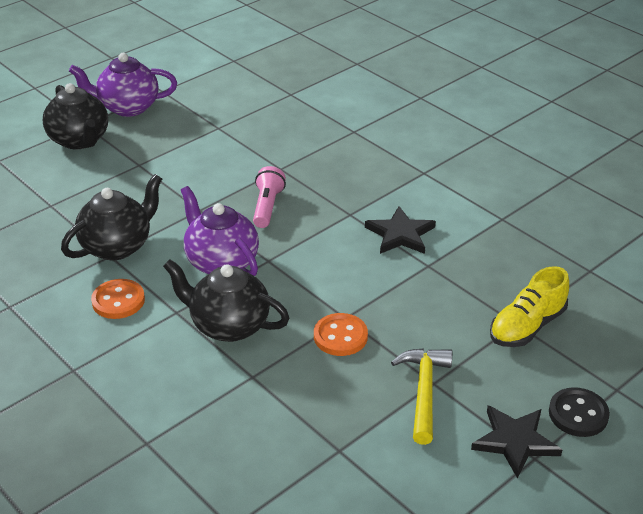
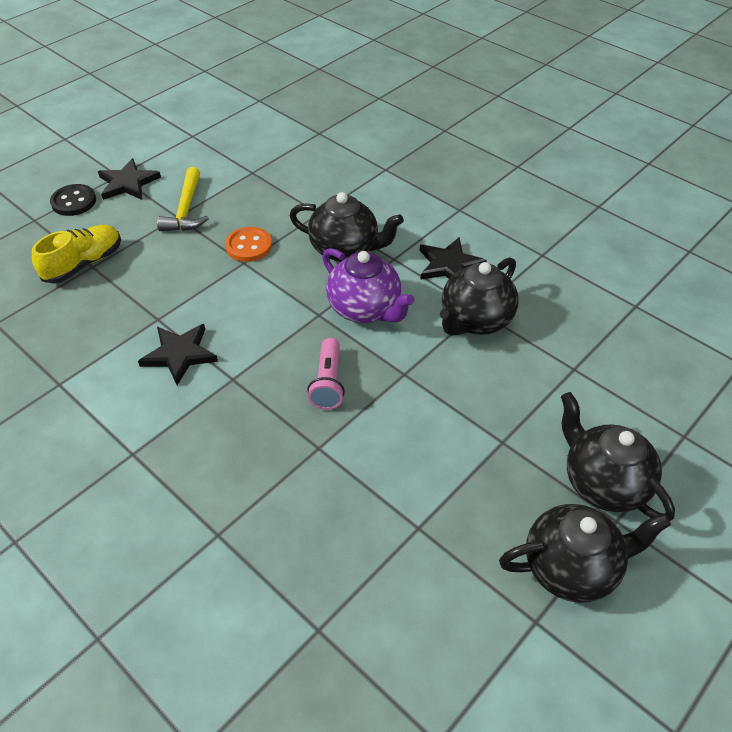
camera: 175 degrees right, 10 degrees up
purple teapot [69,53,177,117] -> black teapot [499,504,671,603]
orange button [91,279,145,319] -> black star [420,237,487,280]

